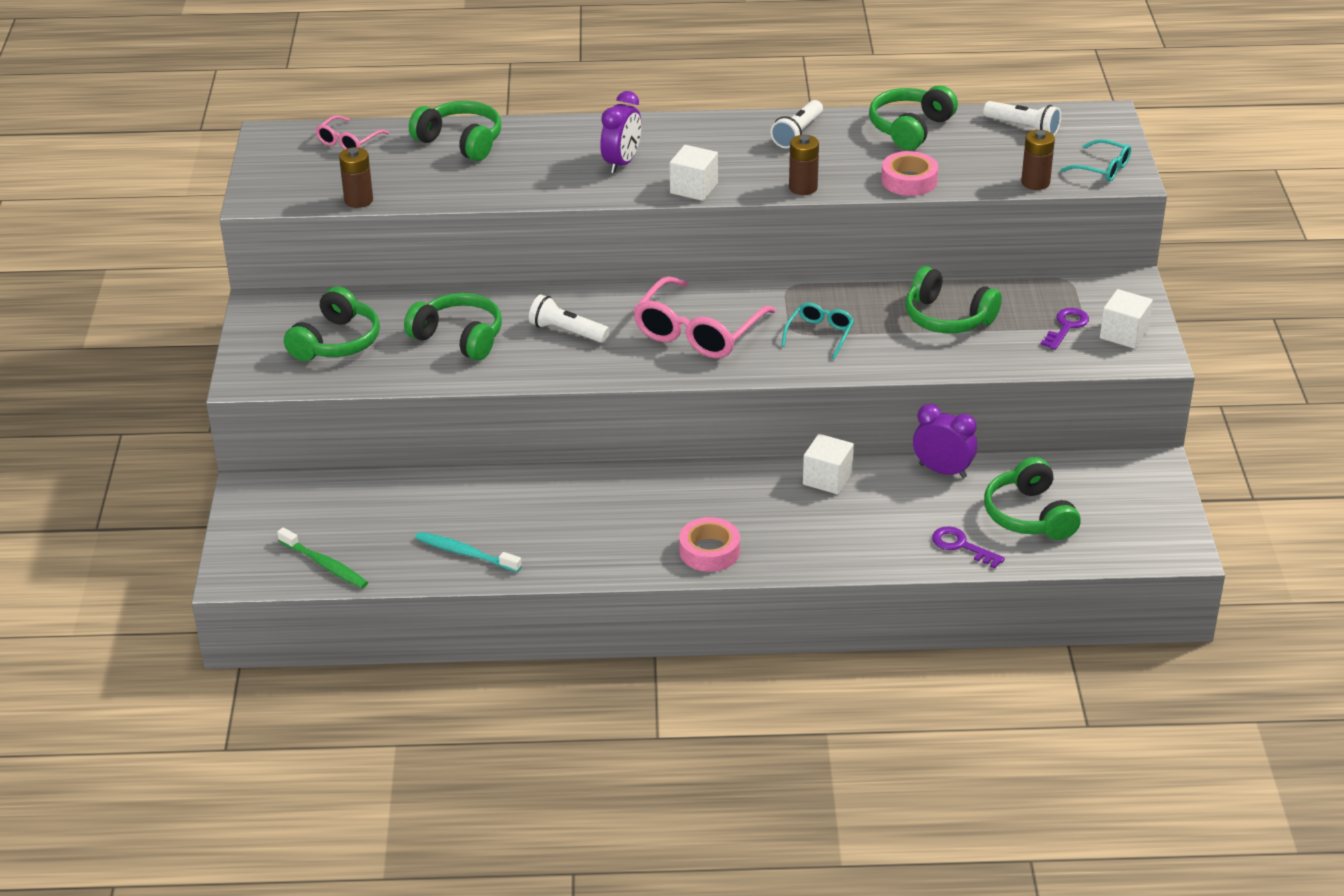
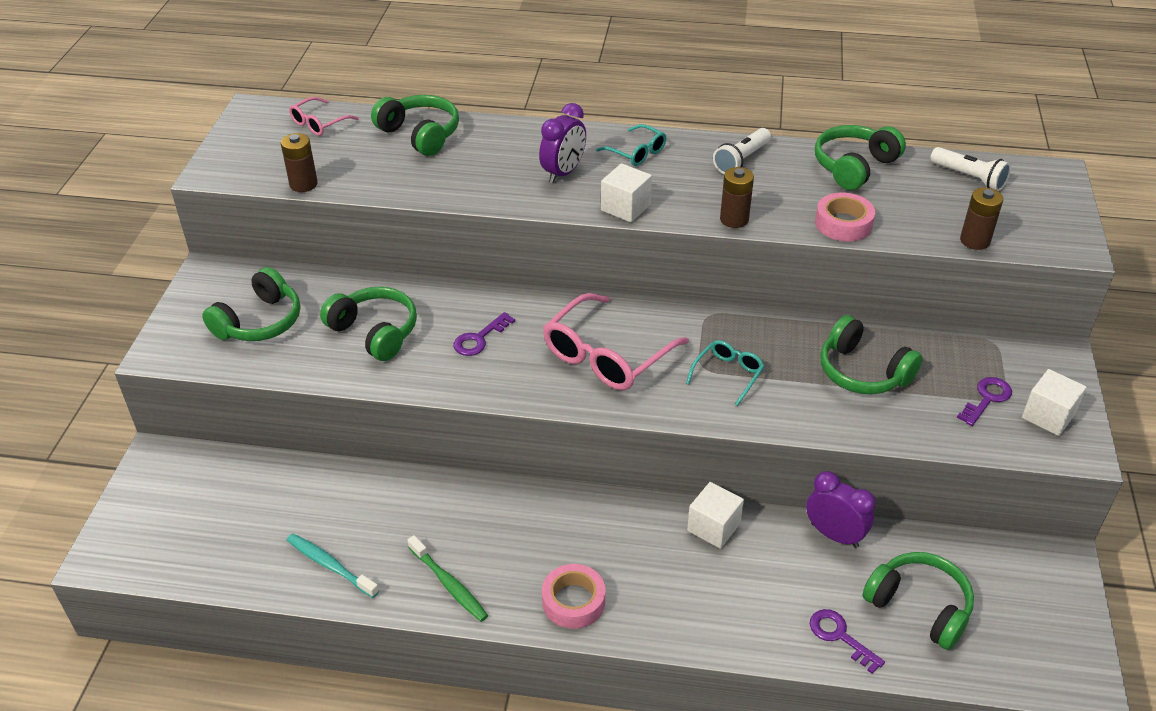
camera: 10 degrees right, 5 degrees up
green toothbrush [277,527,368,588] -> green toothbrush moved to [407,535,488,622]
white flashlight [529,295,610,343] -> purple key [453,312,515,356]
green headphones [984,457,1081,540] -> green headphones turned 135 degrees clockwise [862,552,974,650]
turquoise glasses [1061,139,1131,182] -> turquoise glasses moved to [596,124,666,166]

